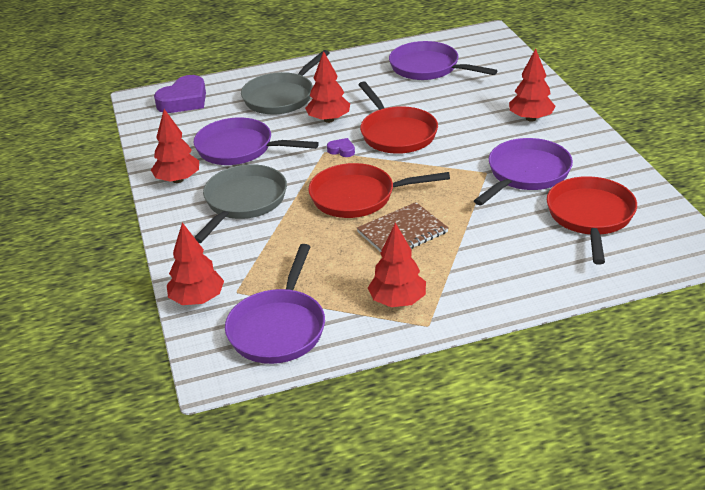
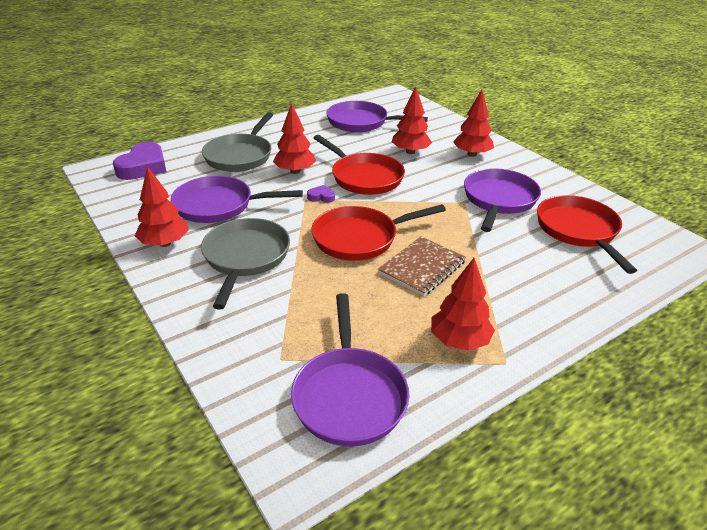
camera: 20 degrees left, 0 degrees up
red tree [167,222,224,305] -> red tree moved to [392,87,432,154]

